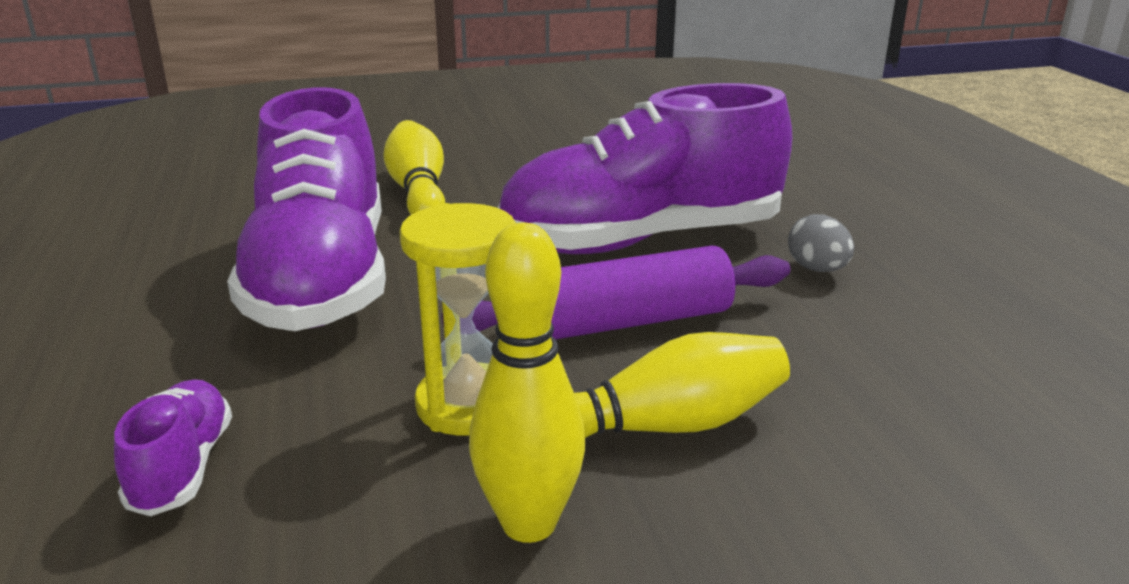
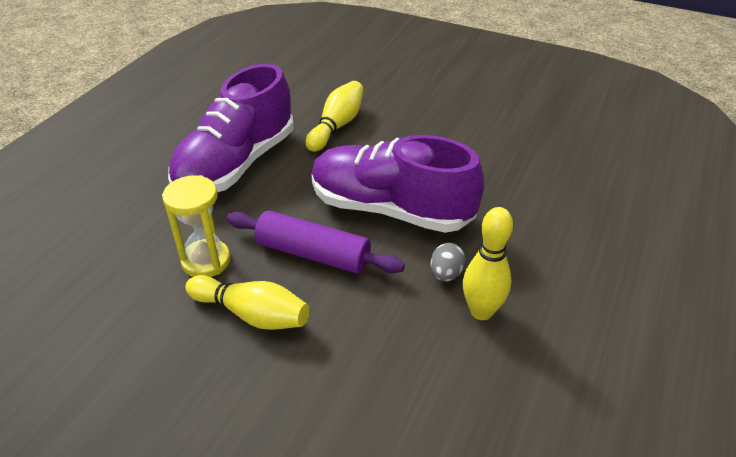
camera: 40 degrees right, 15 degrees up
purple shoe [114,379,232,516] -> none
yellow bowling pin [469,223,585,543] -> yellow bowling pin moved to [463,207,513,320]

